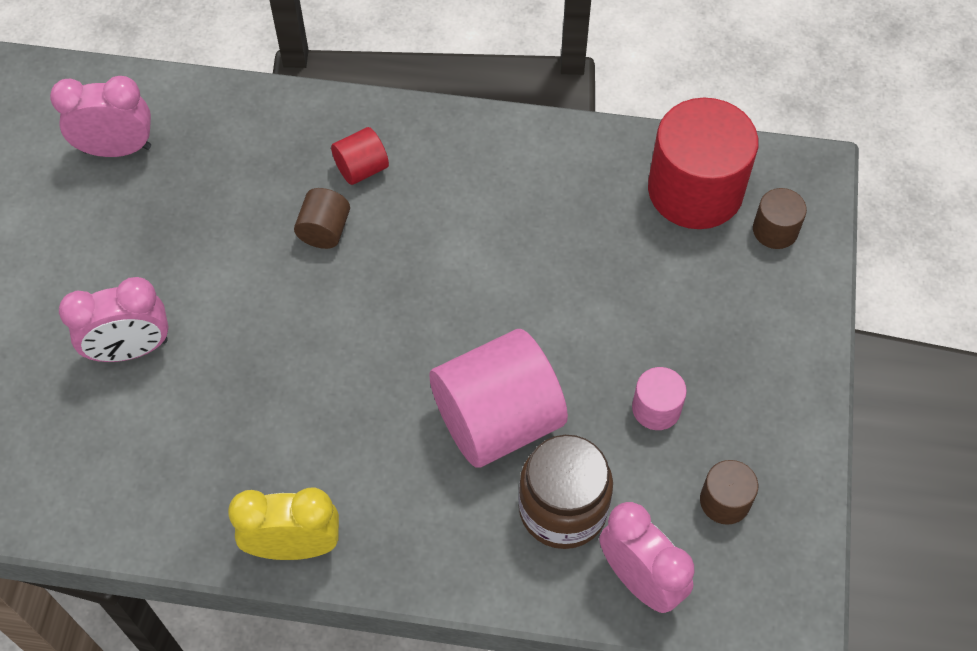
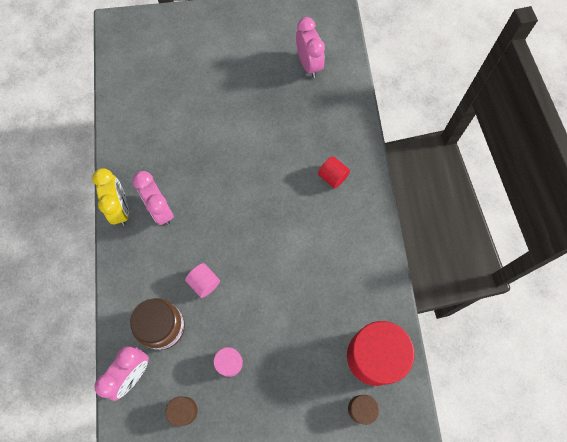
camera: 75 degrees right, 10 degrees up
pink clock [59,277,169,362] -> pink clock moved to [133,171,174,225]
brown cylinder [294,188,350,249] -> none
pink cylinder [429,329,568,468] -> pink cylinder [185,263,220,298], size x0.47

